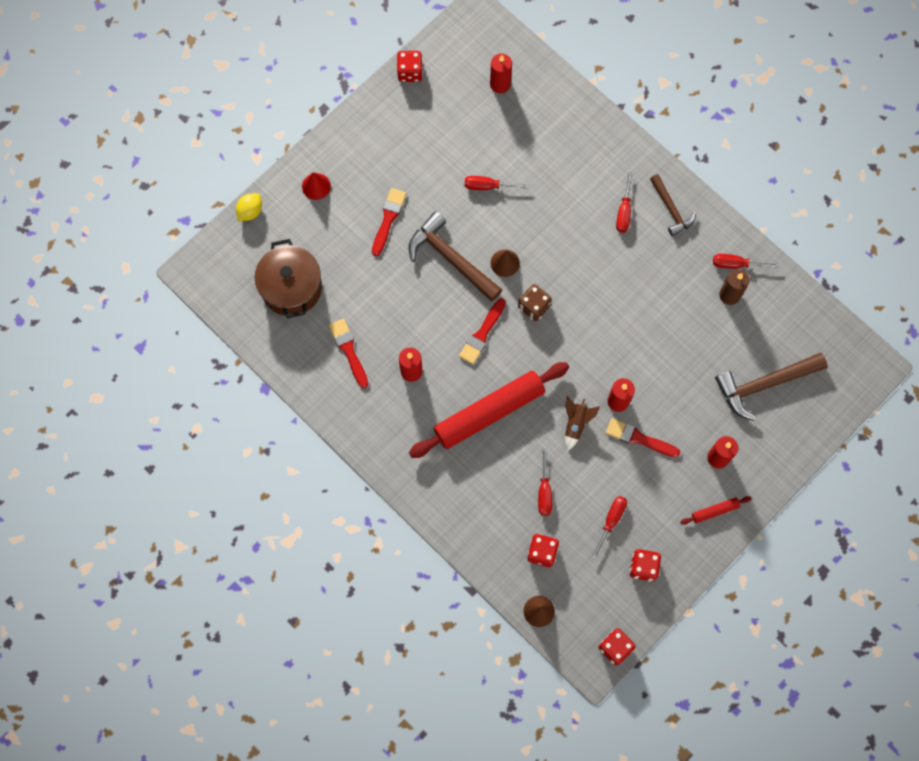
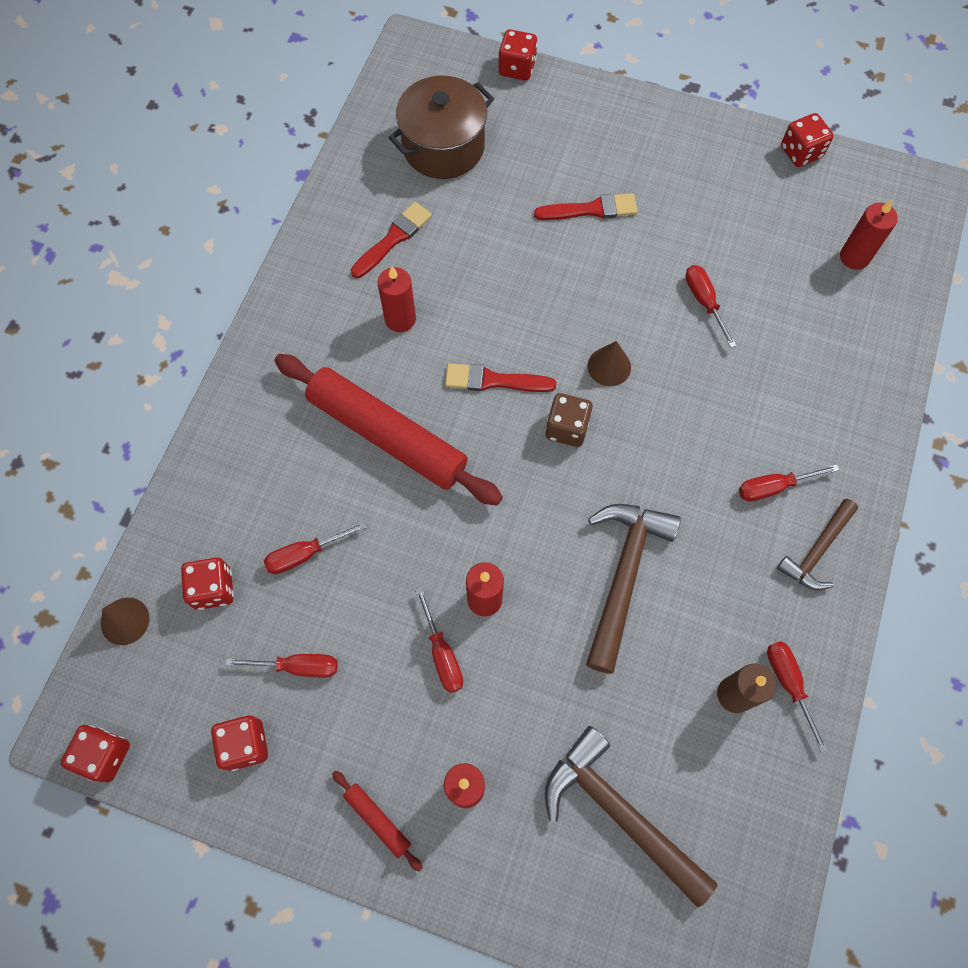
camera: 65 degrees right, 5 degrees down
yellow lemon [236,193,262,221] -> red dice [498,29,537,80]
red cone [302,172,331,200] -> none
brown hammer [409,211,502,301] -> brown hammer moved to [586,504,681,674]
brown rocket [565,396,600,451] -> none
red brush [606,418,680,457] -> red screwdriver [415,587,463,693]

